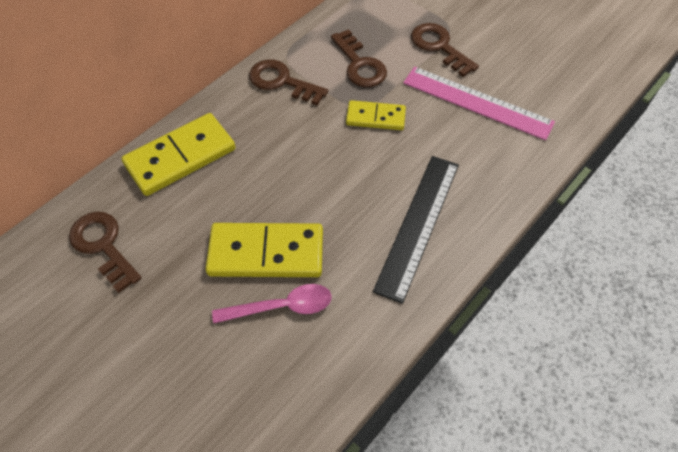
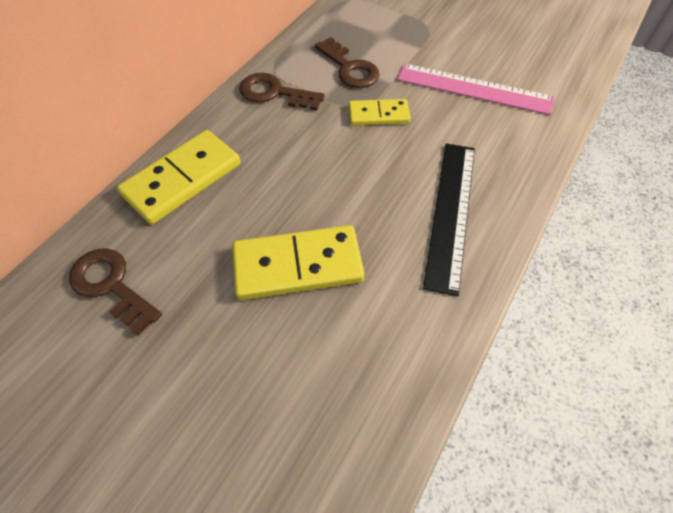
camera: 10 degrees left, 0 degrees up
pink spoon [212,284,332,323] -> none
brown key [411,23,479,77] -> none

